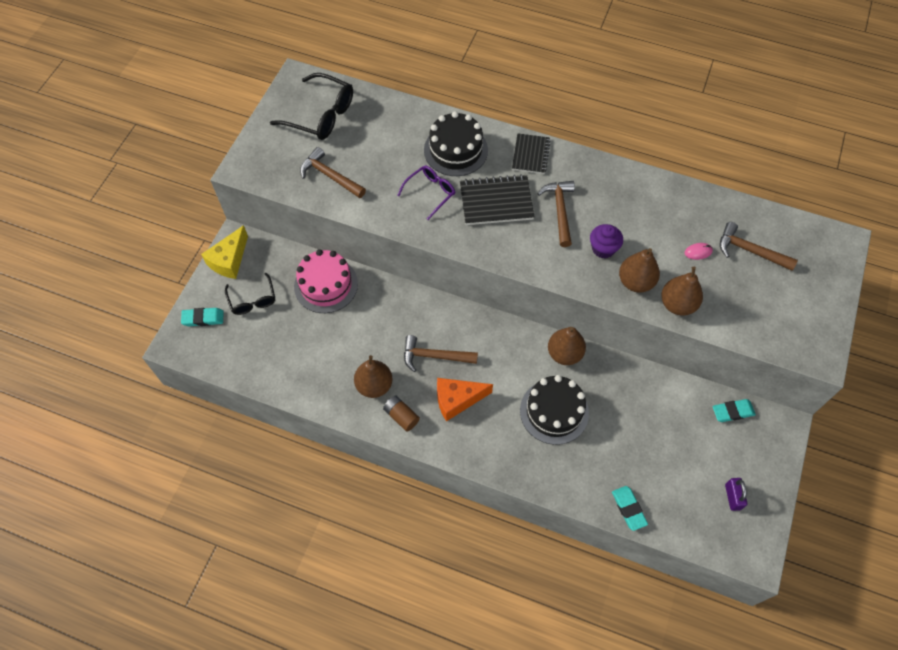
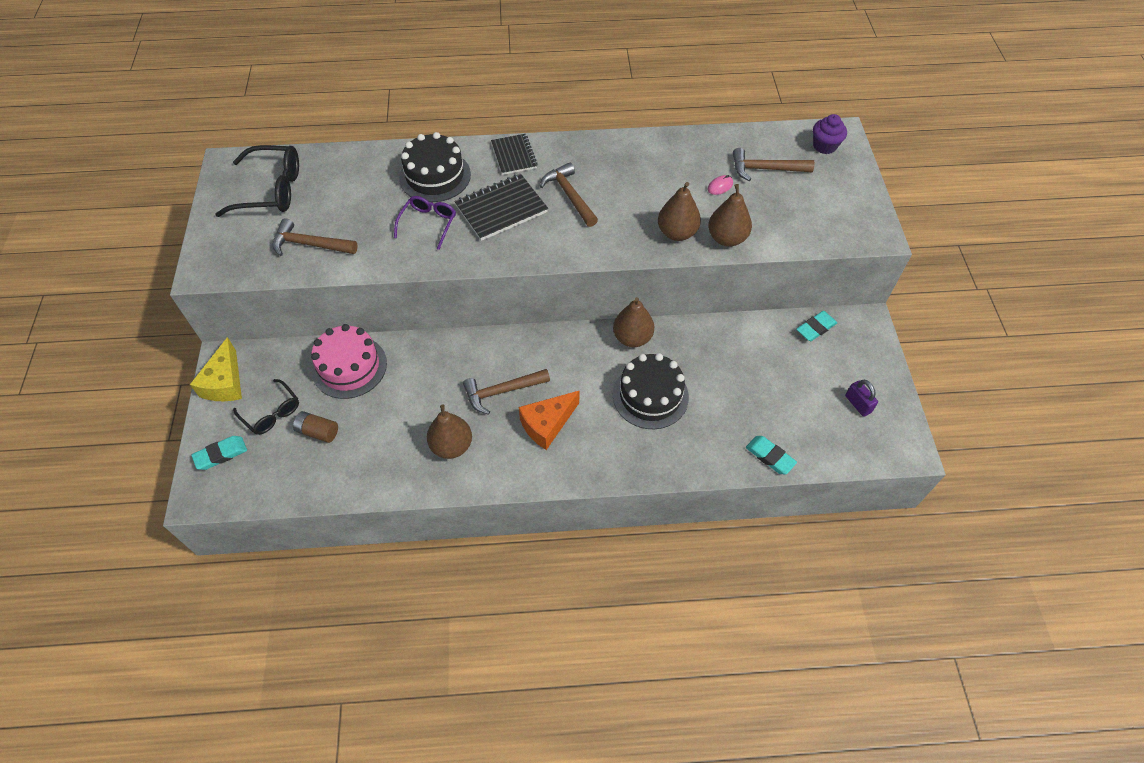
camera: 25 degrees left, 5 degrees down
brown battery [383,396,420,431] -> brown battery moved to [293,411,338,443]
purple cupcake [590,224,623,258] -> purple cupcake moved to [813,114,847,154]

